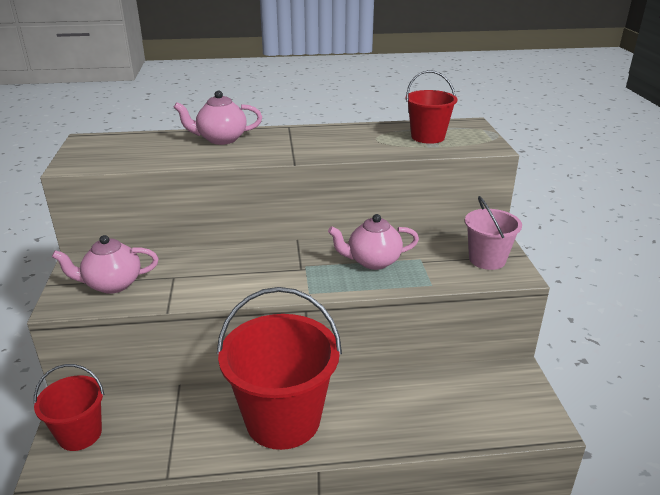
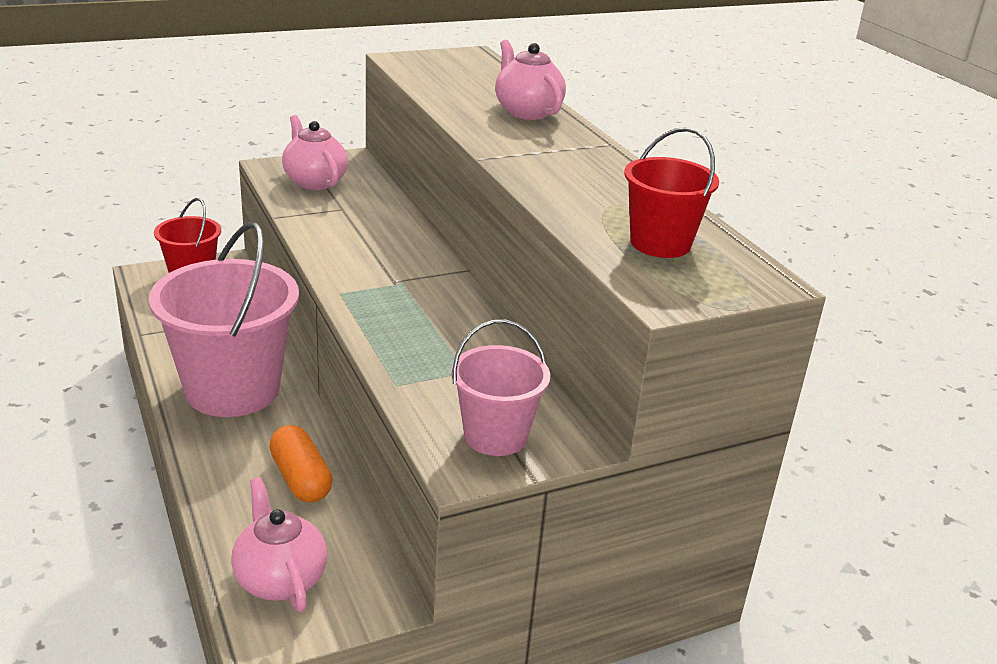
camera: 70 degrees right, 0 degrees up
red bucket [217,287,342,450] -> pink bucket [149,222,299,417]
pink teapot [328,214,419,270] -> pink teapot moved to [231,477,327,612]
none -> orange capsule [269,425,333,503]

